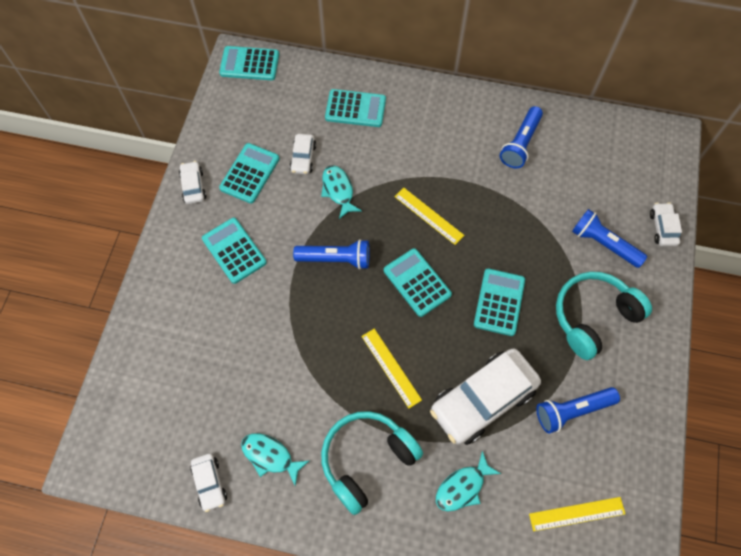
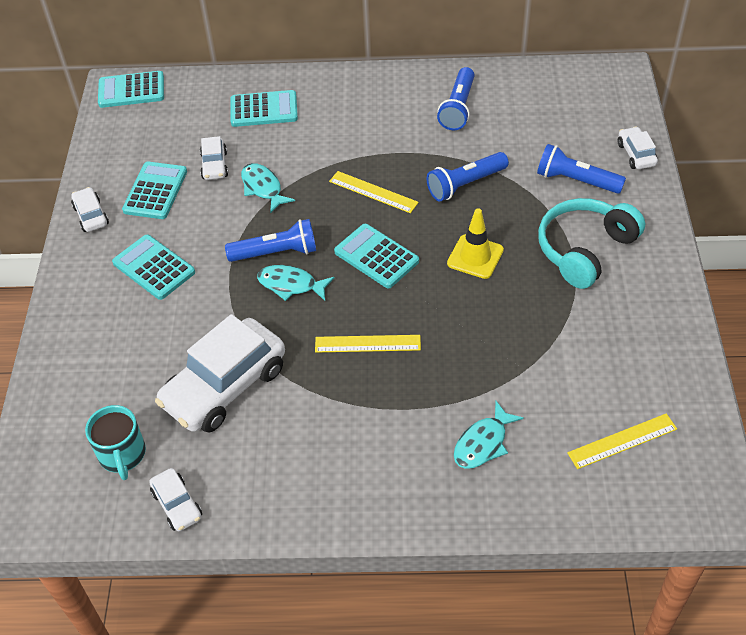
camera: 10 degrees left, 15 degrees down
turquoise fish [241,433,309,486] -> turquoise fish moved to [257,265,334,301]
turquoise headphones [321,411,423,515] -> none
yellow ruler [361,329,422,408] -> yellow ruler turned 45 degrees counterclockwise [315,335,421,353]
white car [430,348,541,445] -> white car moved to [155,314,285,433]
turquoise calculator [474,268,525,336] -> yellow traffic cone [447,208,504,279]
blue flashlight [536,387,620,434] -> blue flashlight moved to [427,152,509,202]
none -> turquoise mug [85,405,146,480]

